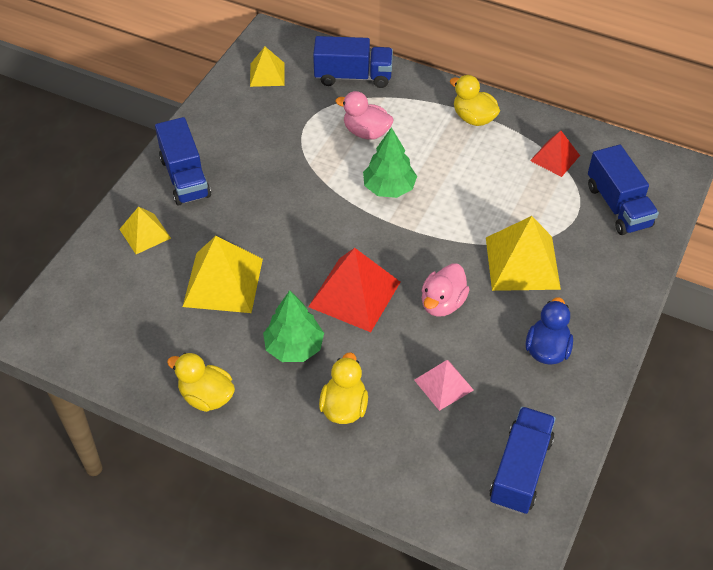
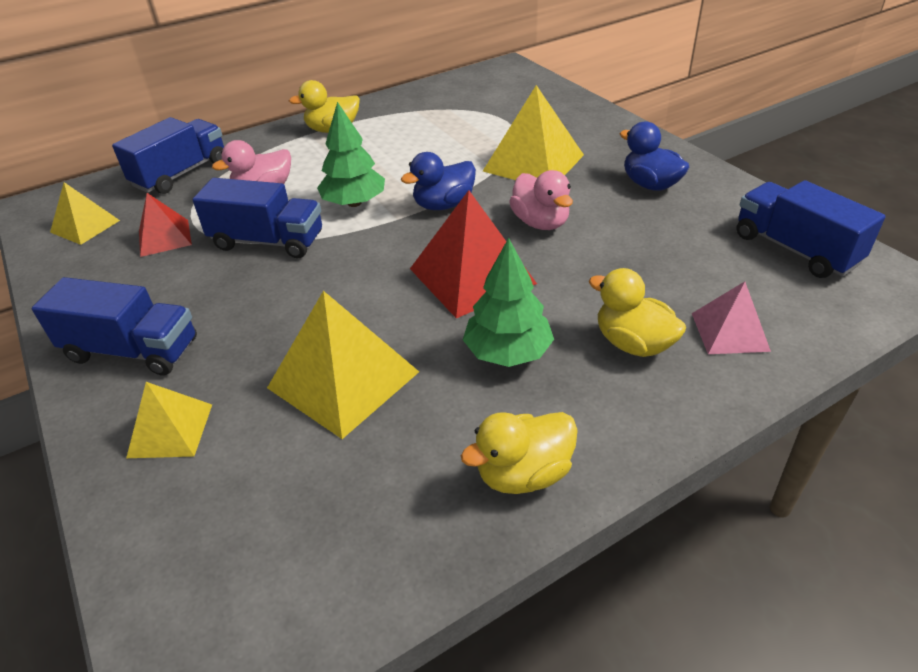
camera: 55 degrees left, 10 degrees down
pink pyramid [414,360,474,411] -> pink pyramid moved to [692,281,771,354]
red pyramid [530,131,580,177] -> red pyramid moved to [139,193,192,257]
blue truck [588,145,659,235] -> blue truck moved to [193,178,322,258]
none -> blue duck [401,152,476,210]

